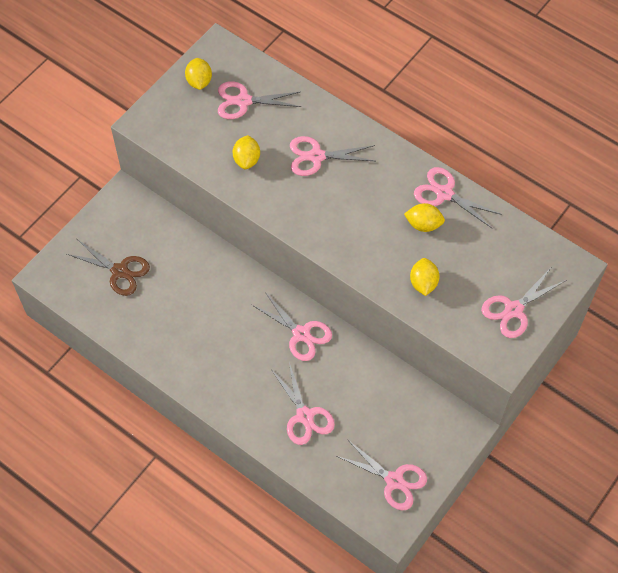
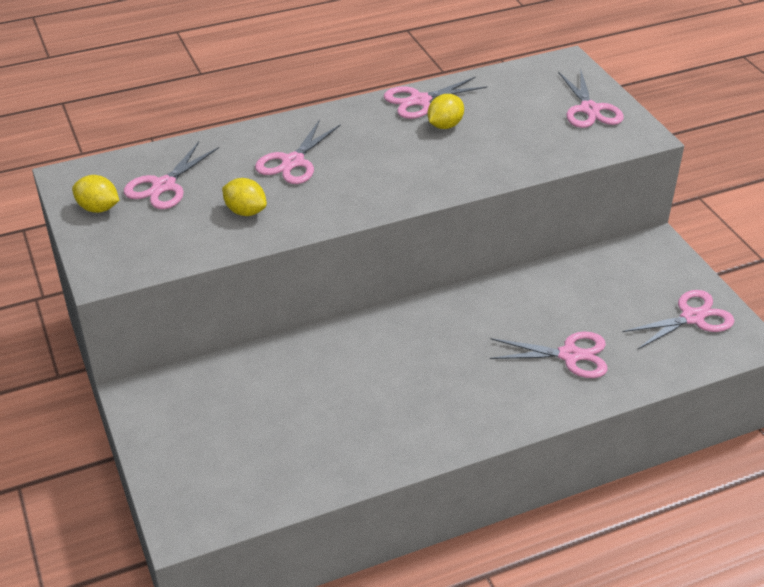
camera: 60 degrees left, 20 degrees down
brown scissors [67,239,150,296] -> none
pink scissors [252,292,332,361] -> none
yellow lemon [410,258,440,296] -> none

